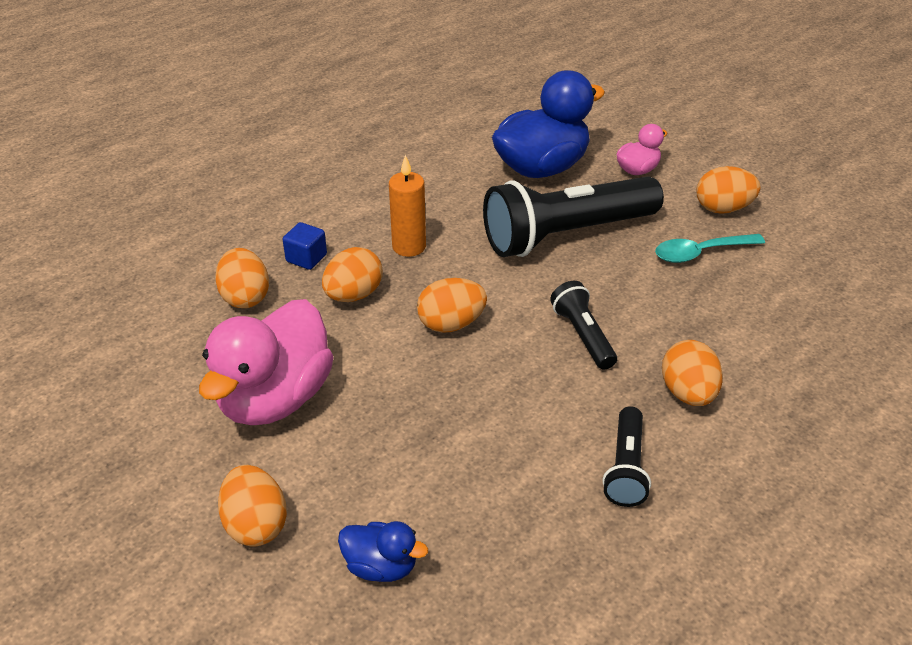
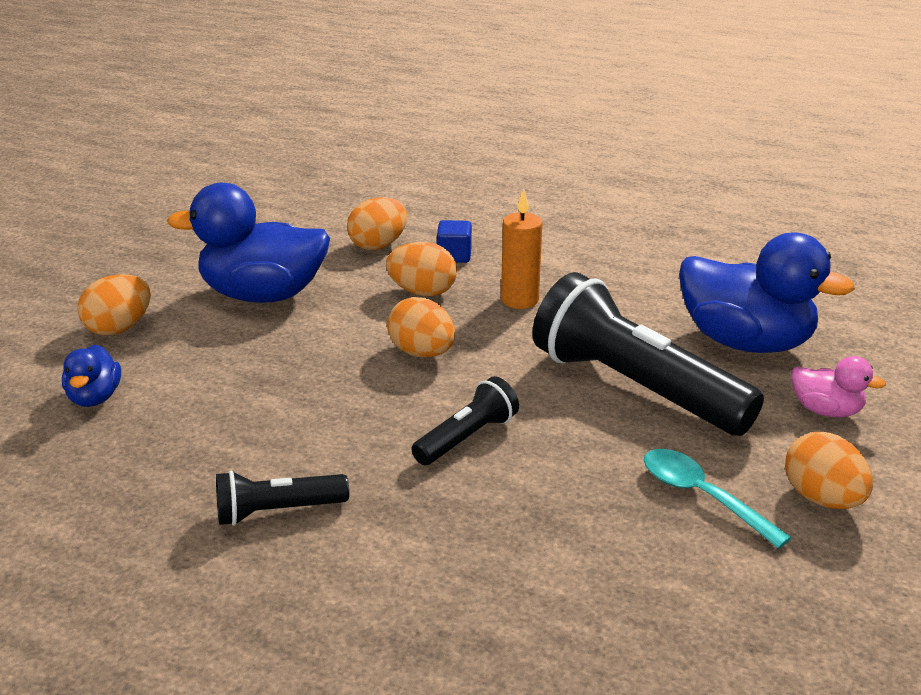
camera: 65 degrees right, 10 degrees down
pink duck [199,299,334,425] -> blue duck [167,183,330,303]
orange egg [662,340,723,406] -> none

